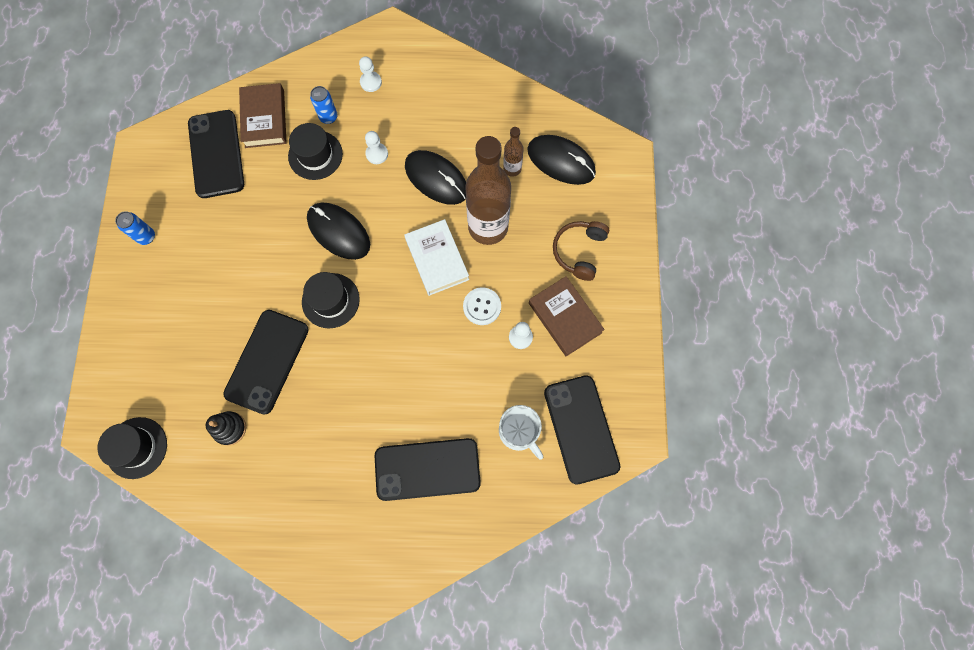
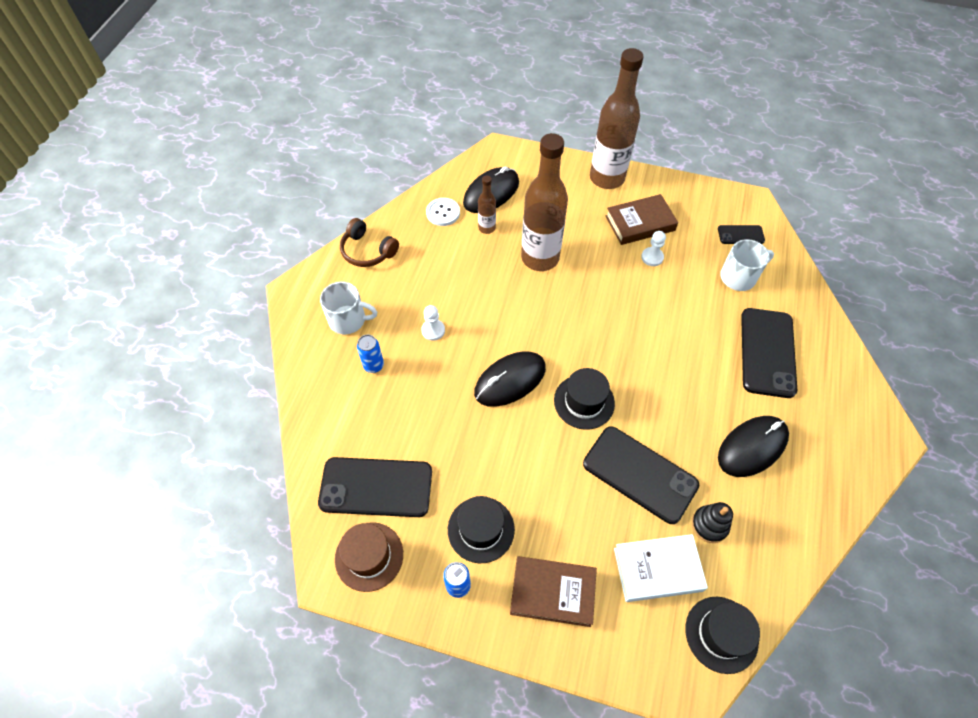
camera: 75 degrees left, 15 degrees down
brown book [239,83,287,148] -> brown book moved to [510,556,597,627]
black hat [288,123,343,180] -> black hat moved to [448,496,515,563]
white pawn [359,57,382,92] -> white mug [320,282,377,334]
white book [404,219,469,296] -> white book moved to [614,534,708,602]
black mouse [405,150,466,205] -> black mouse moved to [718,416,789,477]
white button [463,287,501,325] -> white button moved to [426,198,460,226]
black phone [544,375,620,485] -> black phone [718,225,765,244], size x0.50
brown headphones [553,221,609,281] -> brown headphones moved to [340,218,399,267]
none -> brown hat [335,522,403,592]
none -> brown bottle [590,48,643,189]

